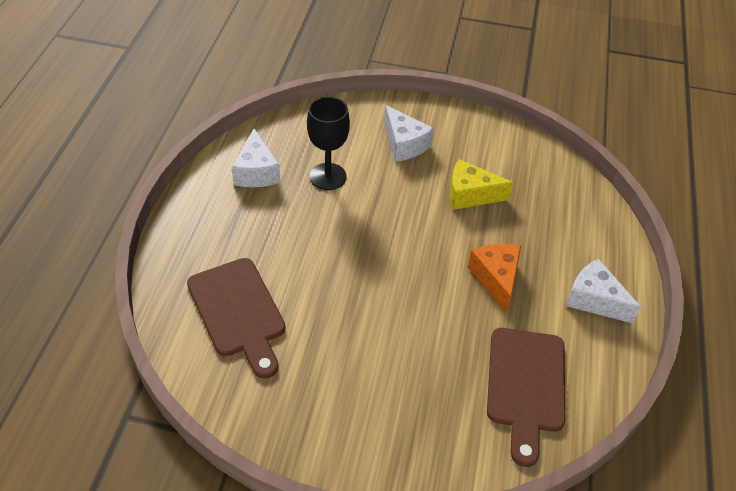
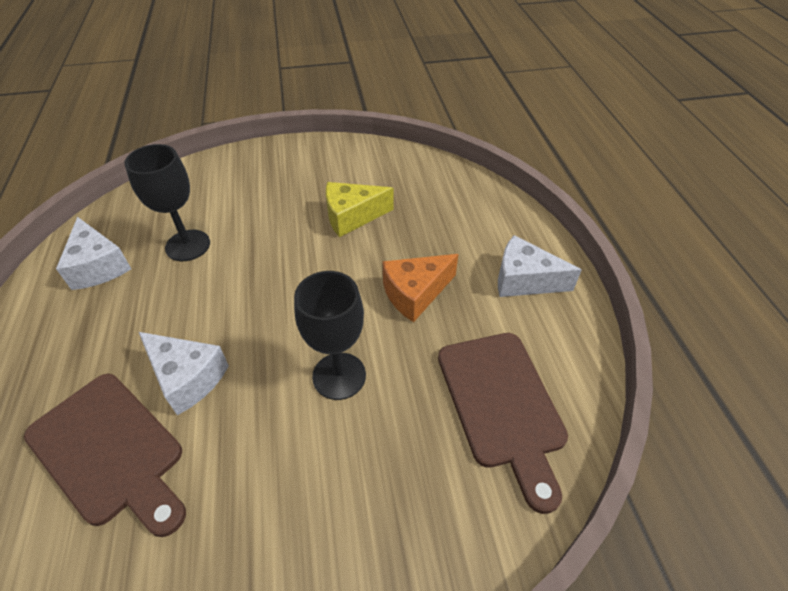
camera: 20 degrees left, 0 degrees up
white cheese [384,105,434,162] -> white cheese moved to [139,332,229,415]
orange cheese [468,244,521,313] -> orange cheese turned 90 degrees counterclockwise [383,254,458,322]
none -> black goblet [294,271,366,400]

